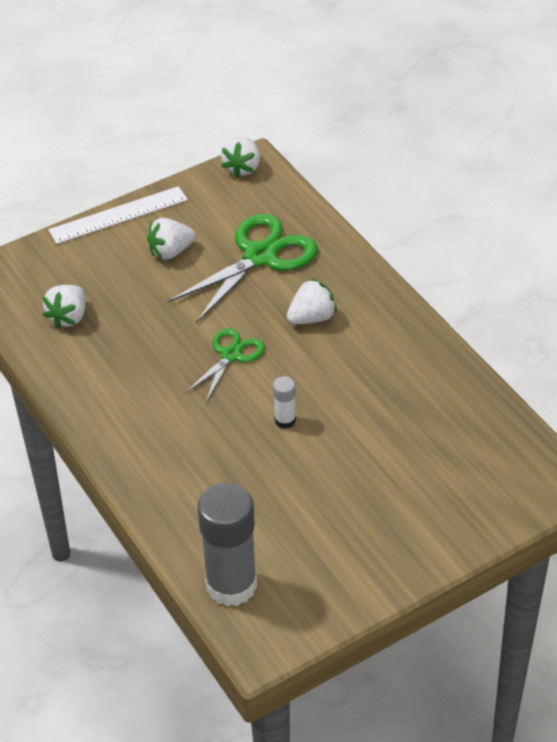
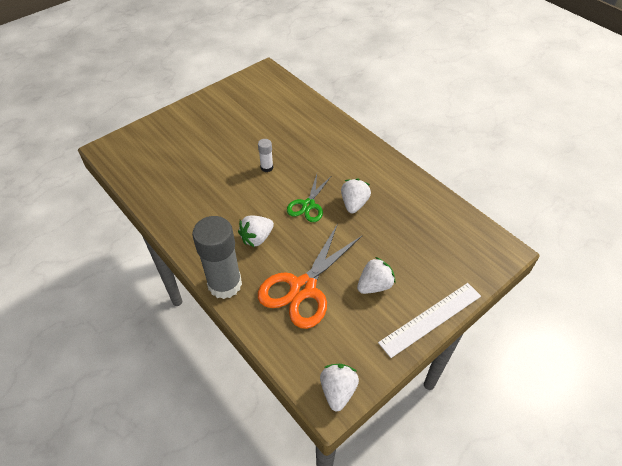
camera: 170 degrees right, 5 degrees up
white strawberry [43,285,86,329] -> white strawberry moved to [341,178,371,214]
green scissors [167,213,318,323] -> orange scissors [258,224,363,329]
grey glue stick [197,482,257,607] -> grey glue stick moved to [192,216,242,299]

